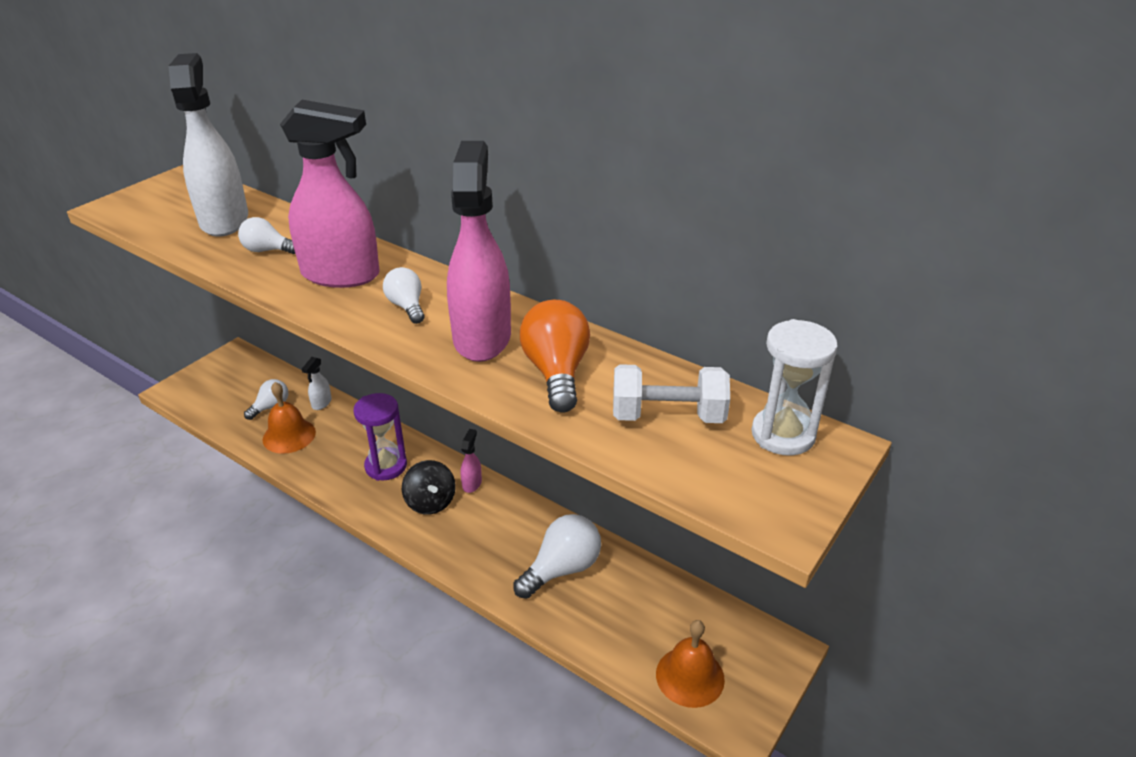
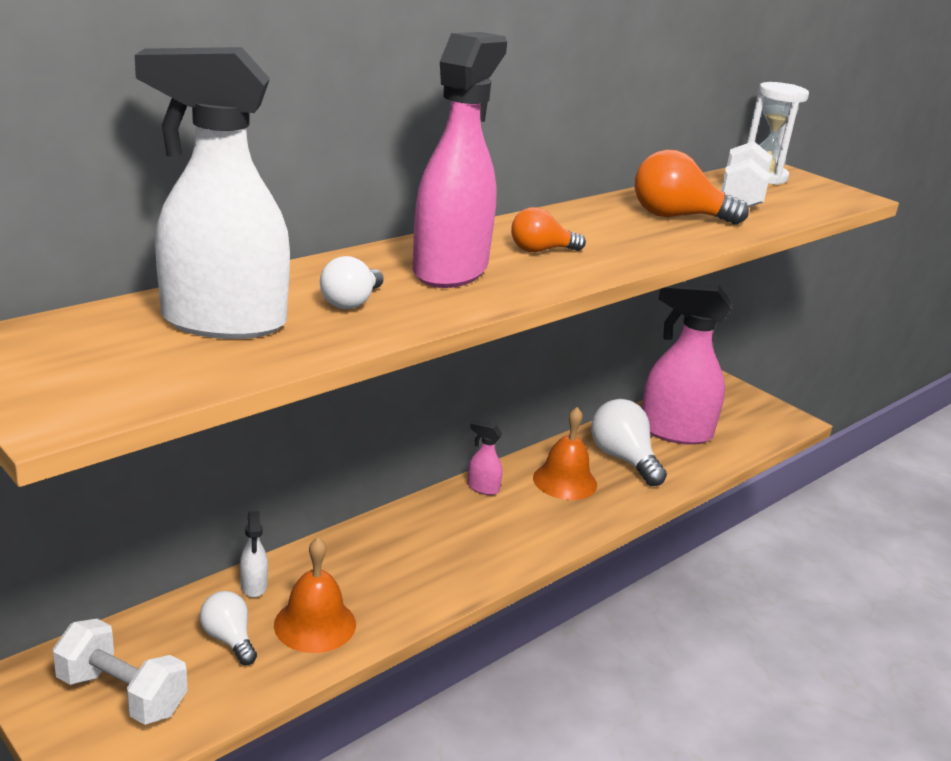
camera: 80 degrees left, 10 degrees down
white spray bottle [302,357,332,410] -> white spray bottle turned 45 degrees clockwise [240,511,268,598]
purple hourglass [353,393,407,481] -> none
white light bulb [383,267,425,324] -> orange light bulb [511,207,586,252]
black spinning top [402,460,456,515] -> none
pink spray bottle [447,141,511,362] -> pink spray bottle moved to [642,282,731,445]
orange bell [656,620,725,708] -> orange bell moved to [533,407,597,500]
none -> white dumbbell [53,619,187,725]

